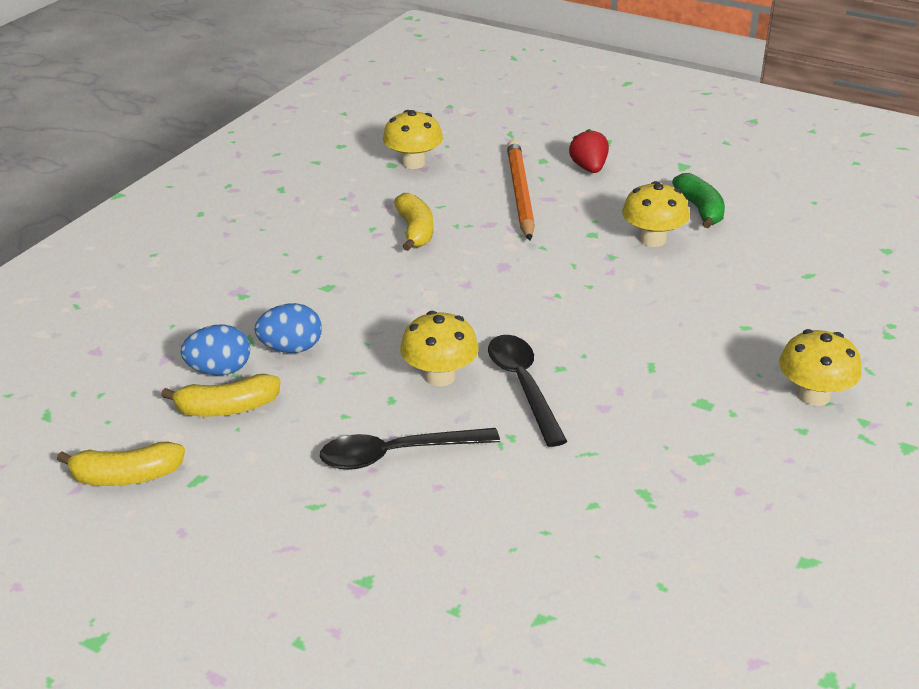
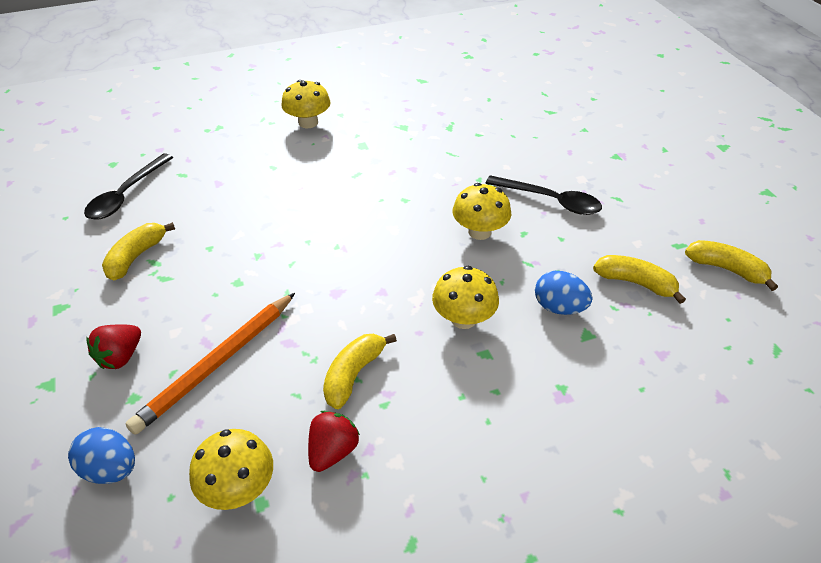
camera: 140 degrees left, 10 degrees up
blue egg [181,324,250,376] -> blue egg moved to [68,427,135,484]
black spoon [488,335,567,447] -> black spoon moved to [84,153,173,220]
yellow mushroom [622,181,690,247] -> yellow mushroom moved to [432,266,499,329]
green banana [672,173,725,228] -> yellow banana [102,222,175,280]
none -> red strawberry [308,411,360,472]

